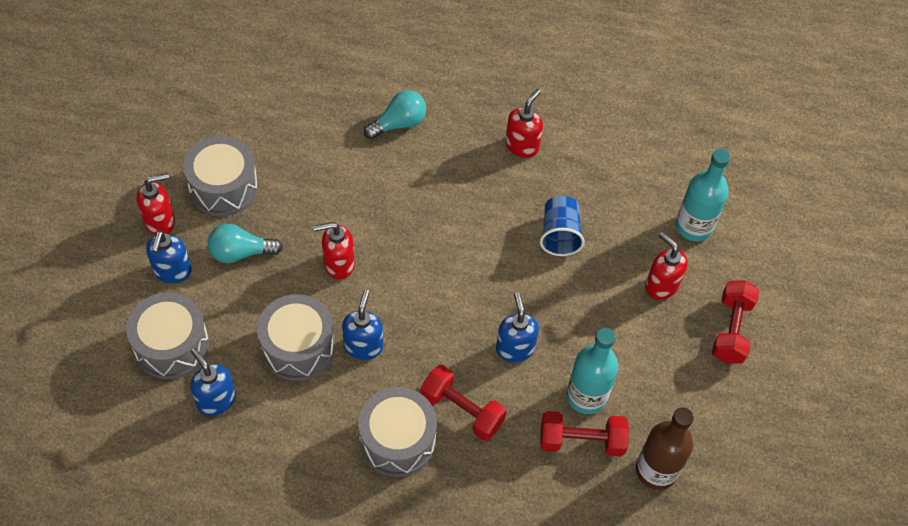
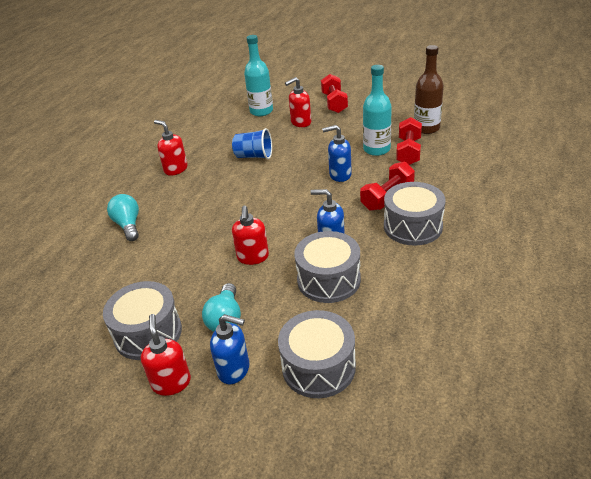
camera: 75 degrees left, 20 degrees down
blue soap dispenser [191,348,236,416] -> none
red dumbbell [712,280,760,364] -> red dumbbell turned 60 degrees clockwise [321,74,348,113]

